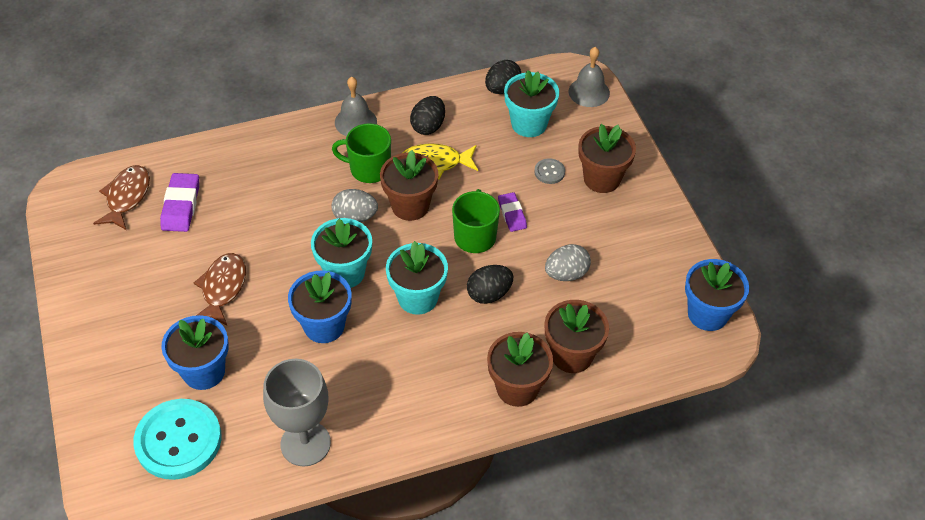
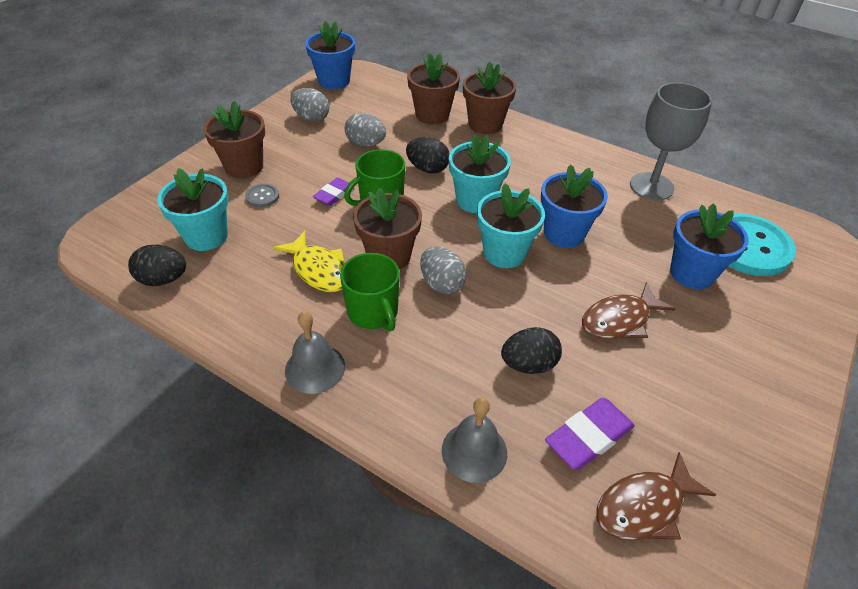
camera: 130 degrees left, 5 degrees down
black egg [410,96,445,135] -> black egg moved to [501,327,562,374]
grey bell [569,47,610,107] -> grey bell moved to [442,398,507,483]
none -> grey egg [290,88,329,122]

